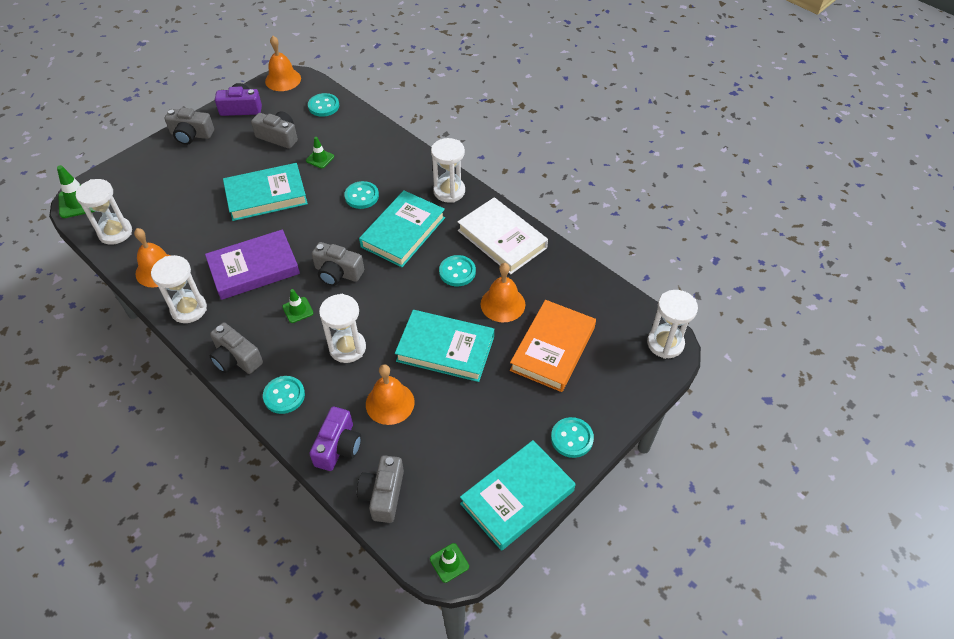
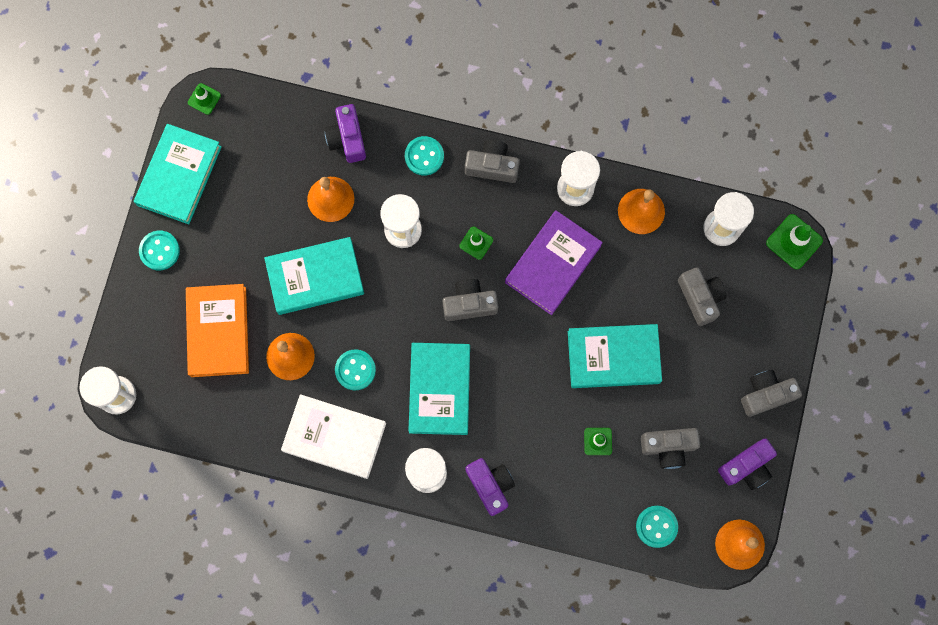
camera: 150 degrees right, 25 degrees up
turquoise book [223,163,308,221] -> turquoise book turned 45 degrees clockwise [568,324,662,388]
turquoise button [344,181,379,209] -> none
grey camera [357,455,404,523] -> grey camera moved to [678,267,727,326]
none -> purple camera [465,458,515,516]

